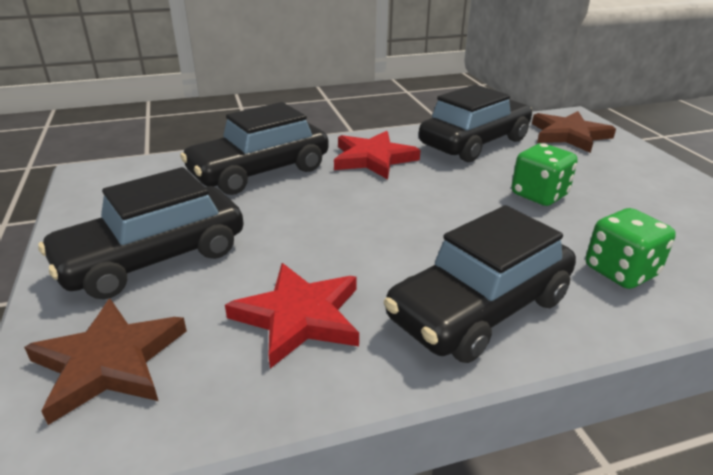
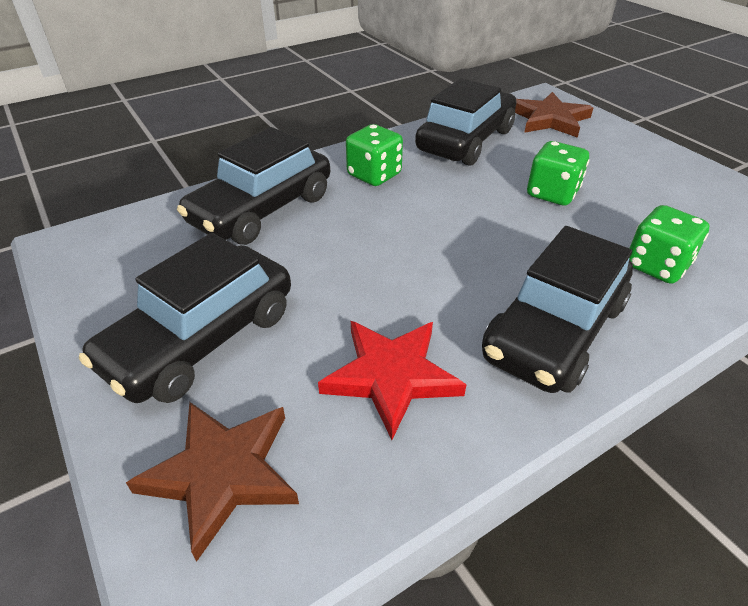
camera: 15 degrees left, 10 degrees up
red star [334,131,420,180] -> green dice [346,124,403,186]

